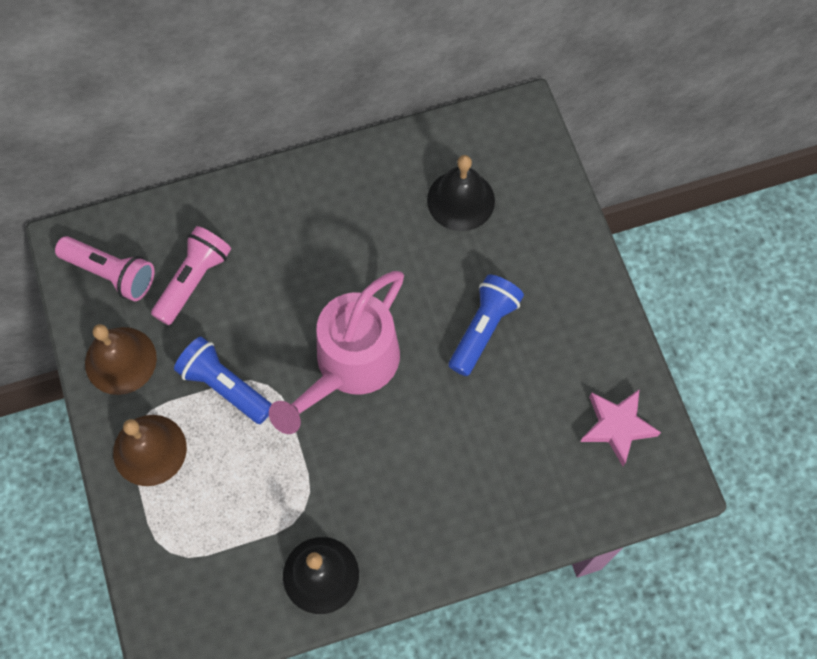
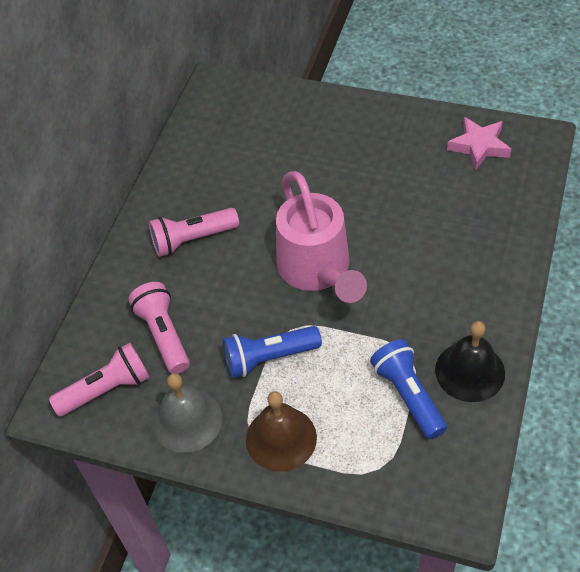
camera: 50 degrees left, 15 degrees down
brown bell [85,324,157,395] -> grey bell [153,373,222,453]
black bell [427,155,495,231] -> none
blue flashlight [449,274,524,376] -> blue flashlight moved to [370,339,447,439]
none -> pink flashlight [149,208,239,257]

